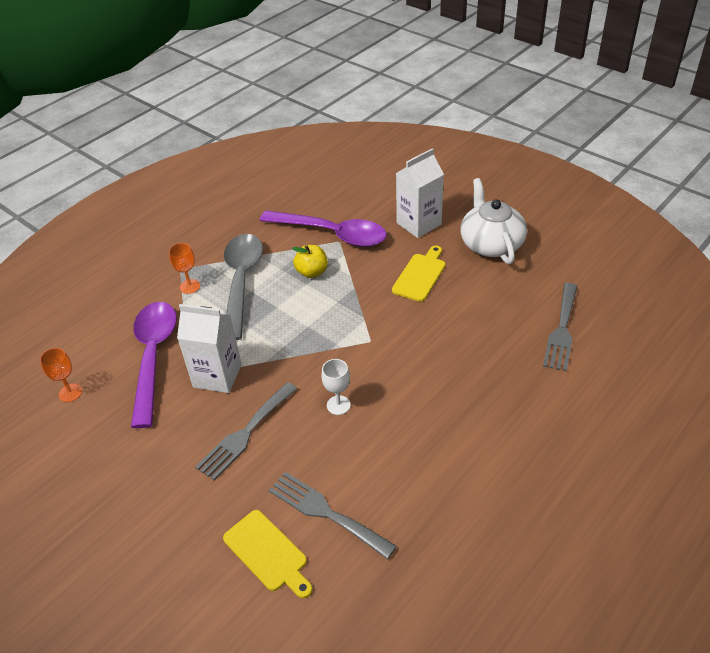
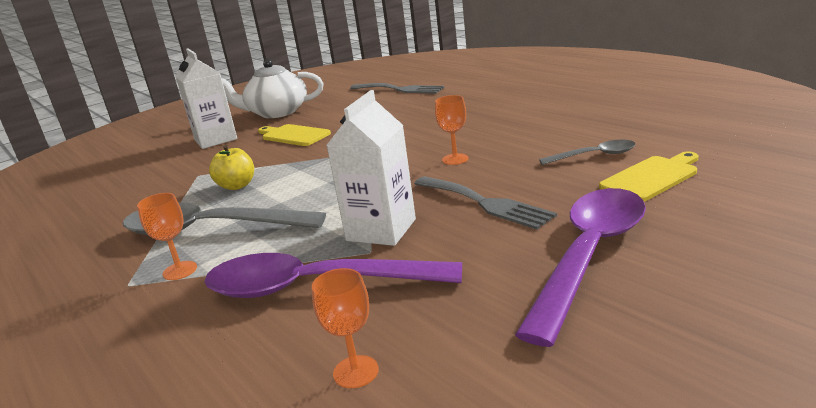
camera: 80 degrees left, 20 degrees down
purple spoon [260,210,387,247] -> purple spoon moved to [515,188,646,347]
grey fork [269,472,397,559] -> grey spoon [539,140,636,165]
white goblet [321,359,351,415] -> orange goblet [435,95,469,165]

